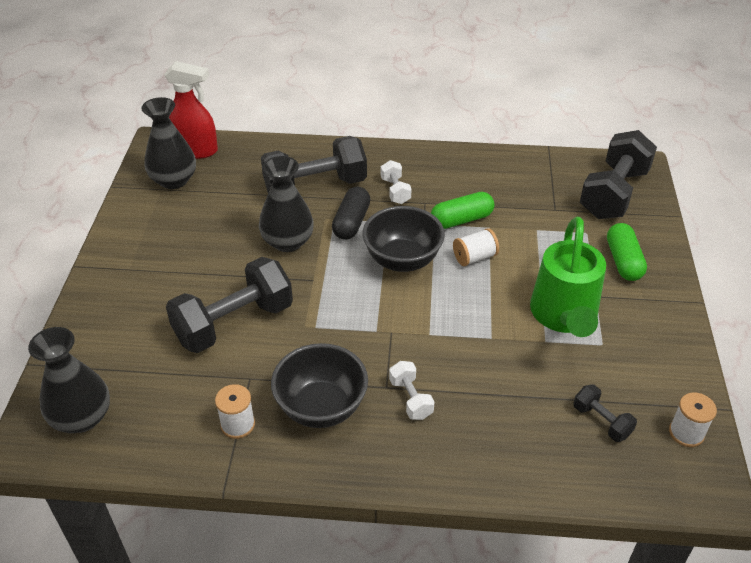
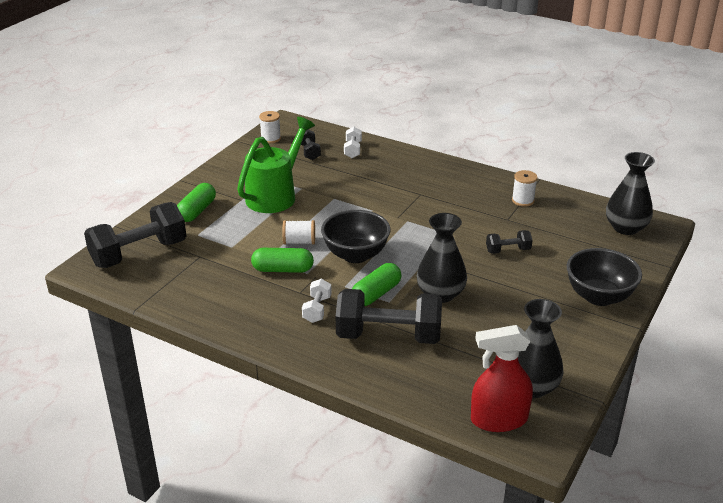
camera: 155 degrees left, 10 degrees down
red spray bottle [164,61,218,159] -> red spray bottle turned 45 degrees counterclockwise [471,325,533,432]
black dumbbell [166,257,293,353] -> black dumbbell [486,230,533,254], size x0.47
black bowl [271,343,368,428] -> black bowl moved to [567,248,642,306]
black capsule [332,187,370,240] -> green capsule [352,263,402,306]
white dumbbell [389,361,435,420] -> white dumbbell moved to [344,127,362,158]

